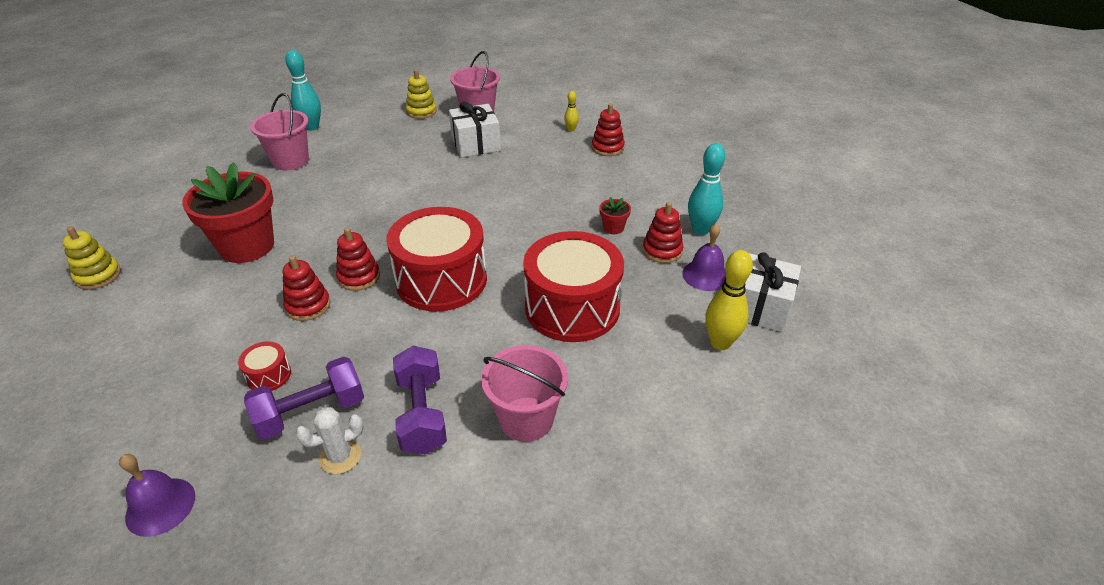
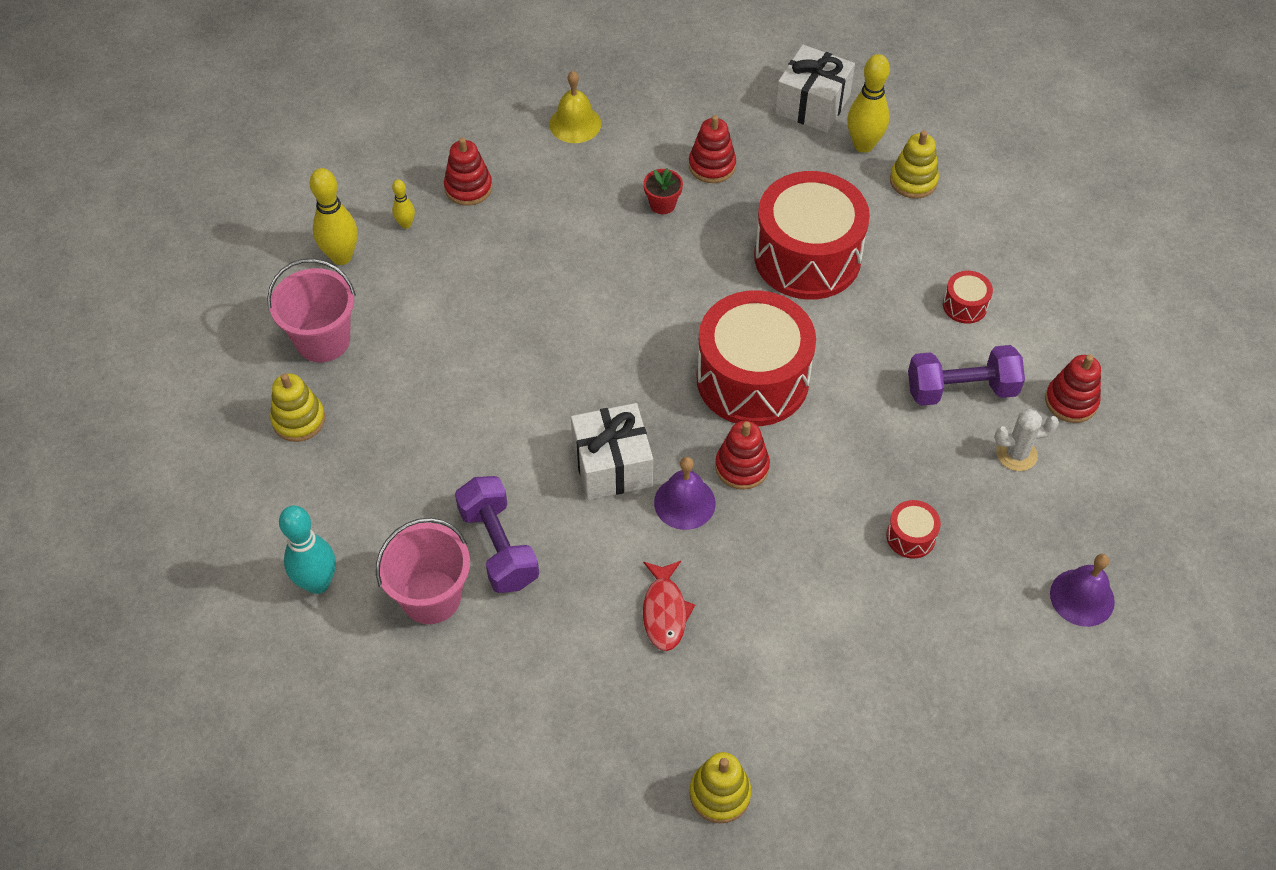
camera: 85 degrees left, 15 degrees up
red flower pot [182,163,274,263] -> red fish [643,561,695,651]
purple dumbbell [244,357,364,440] -> purple dumbbell moved to [455,476,539,593]
red stacking toy [283,256,330,321] -> red stacking toy moved to [1045,355,1101,423]
white cactus [295,407,364,474] -> white cactus turned 75 degrees counterclockwise [994,409,1059,471]
white gift [449,102,501,158] -> white gift moved to [571,403,653,500]
pink bucket [481,345,568,442] -> red drum [943,271,993,324]
purple bell [682,224,726,291] -> purple bell moved to [654,457,716,530]
turquoise bowling pin [688,143,725,235] -> none
none -> yellow bowling pin [310,168,358,265]
none -> yellow bell [549,71,601,143]
none -> yellow stacking toy [890,130,939,199]

